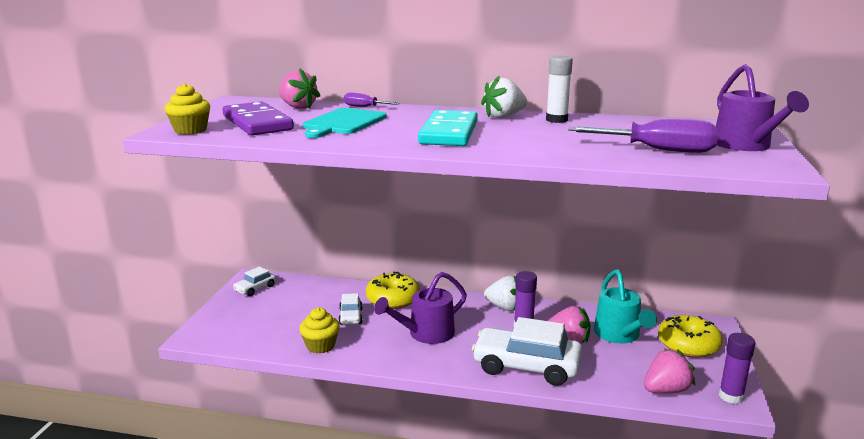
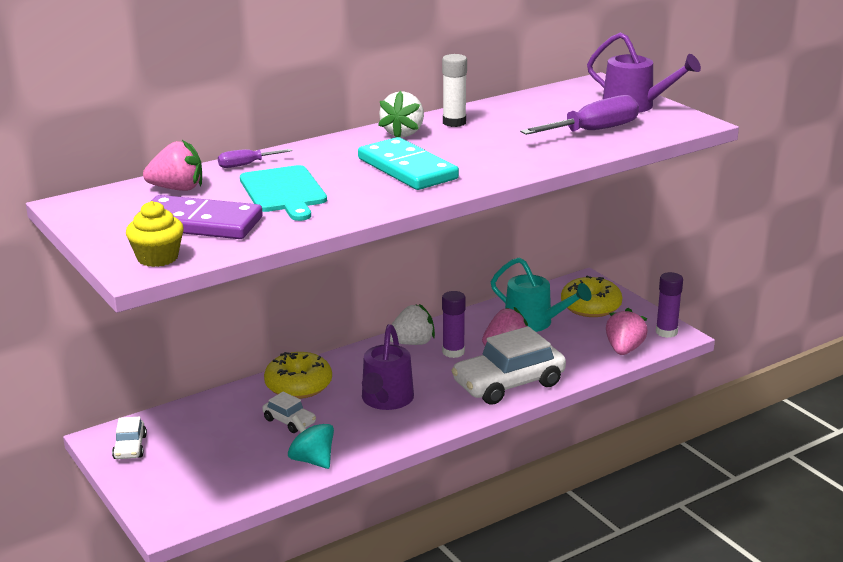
camera: 45 degrees left, 5 degrees up
yellow cupcake [299,308,340,354] -> turquoise spinning top [288,415,334,469]

